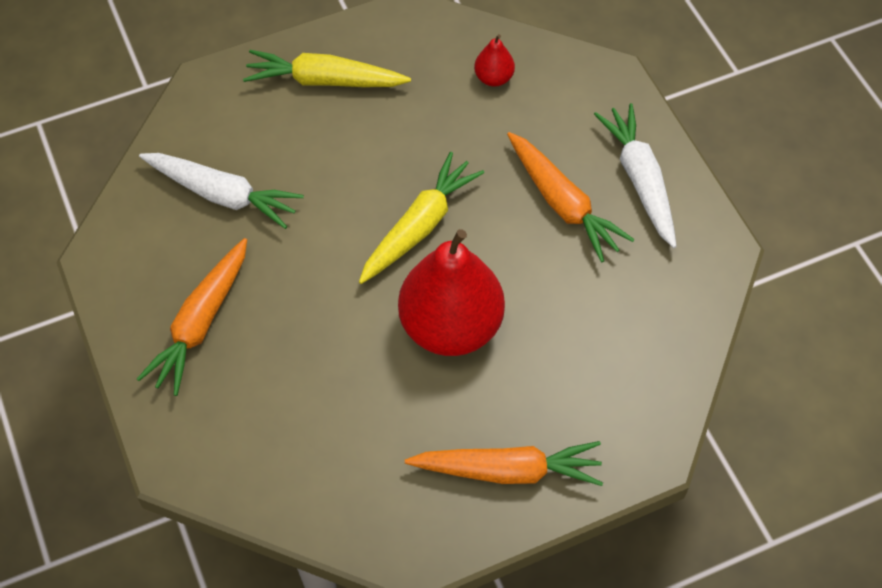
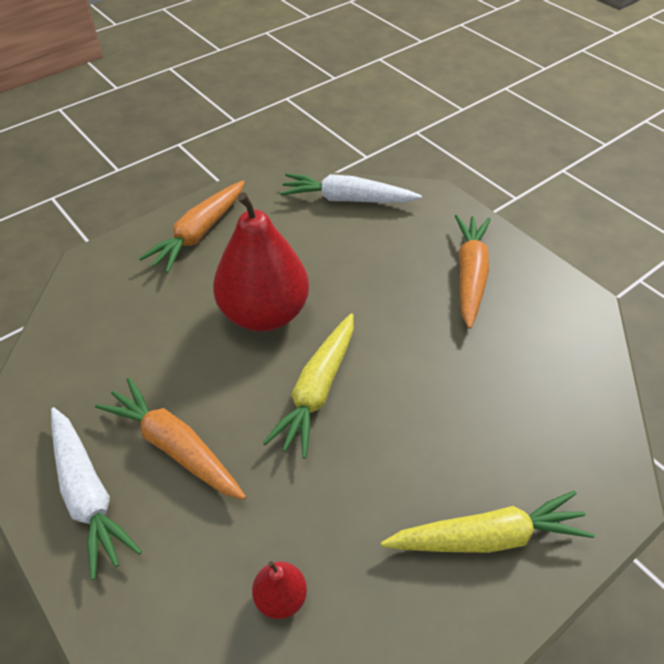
camera: 165 degrees right, 10 degrees down
white carrot [139,153,304,229] -> white carrot moved to [280,173,422,203]
orange carrot [405,441,603,486] -> orange carrot turned 45 degrees counterclockwise [139,181,245,273]

